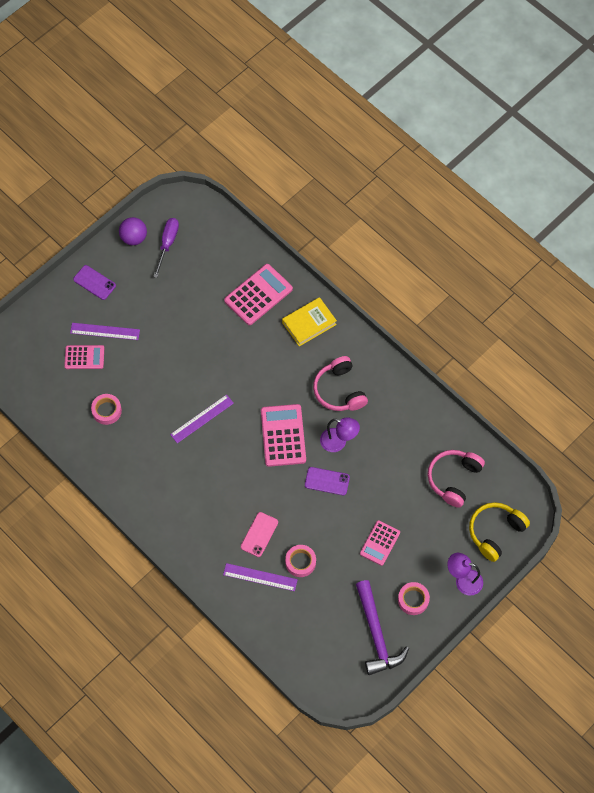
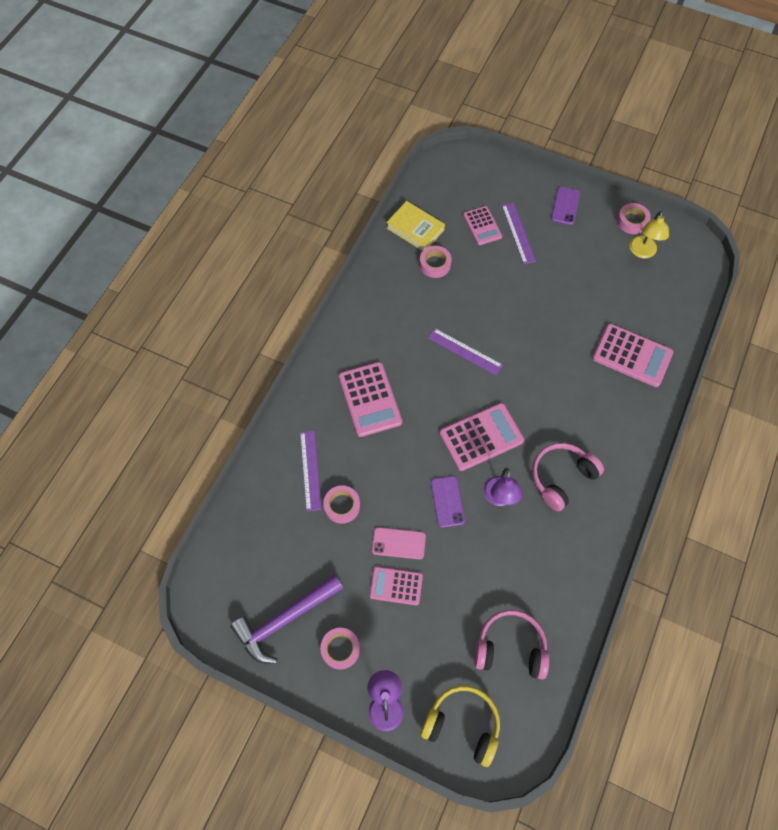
camera: 70 degrees right, 0 degrees up
purple ball [119,217,147,245] -> pink tape [617,203,651,234]
purple screwdriver [153,218,179,278] -> yellow lamp [629,211,669,259]
pink phone [241,512,278,557] -> pink phone moved to [372,527,426,559]
yellow book [282,297,337,346] -> yellow book moved to [386,201,445,251]
none -> pink calculator [339,362,402,437]

